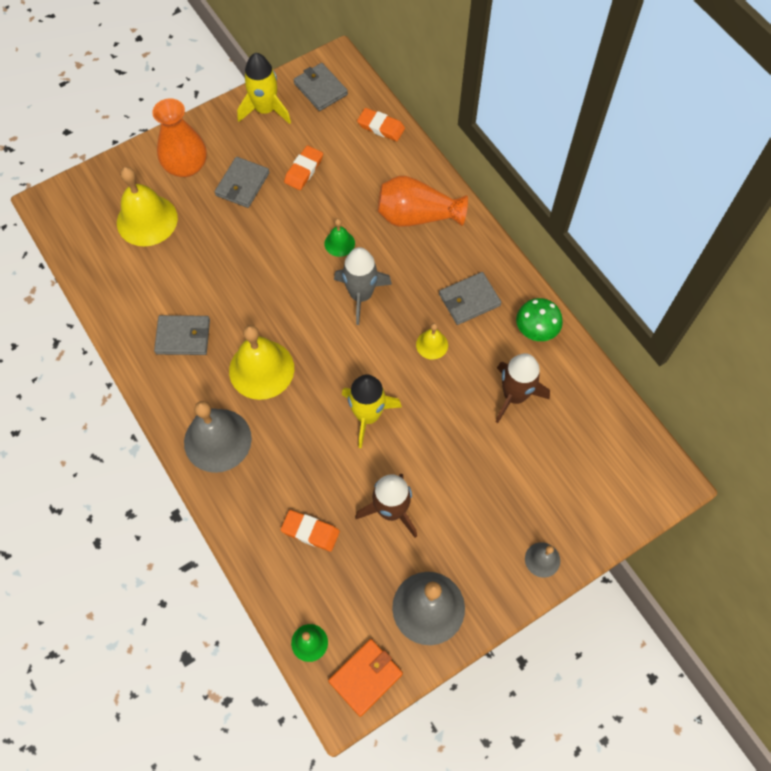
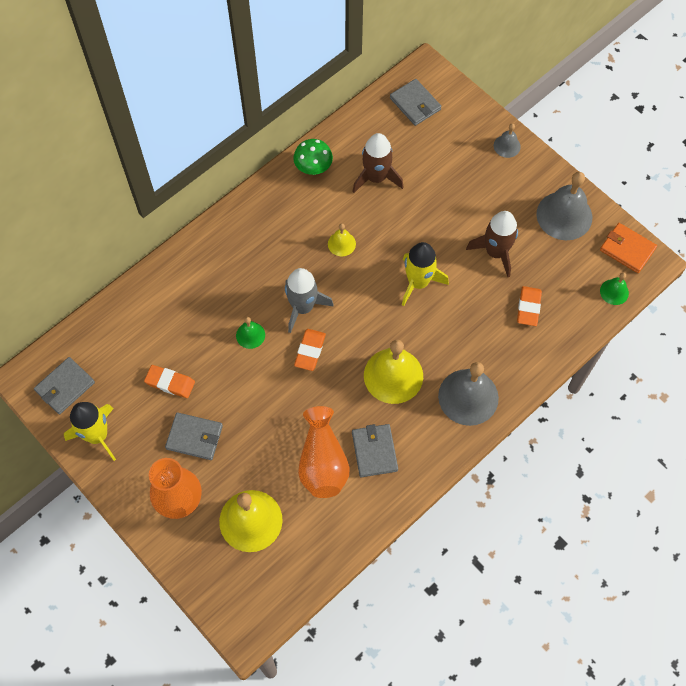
camera: 100 degrees left, 0 degrees up
orange eraser [357,108,405,141] -> orange eraser moved to [294,329,326,371]
orange vase [378,176,468,227] -> orange vase moved to [298,406,350,498]
grey wallet [439,272,501,325] -> grey wallet moved to [390,79,442,126]

